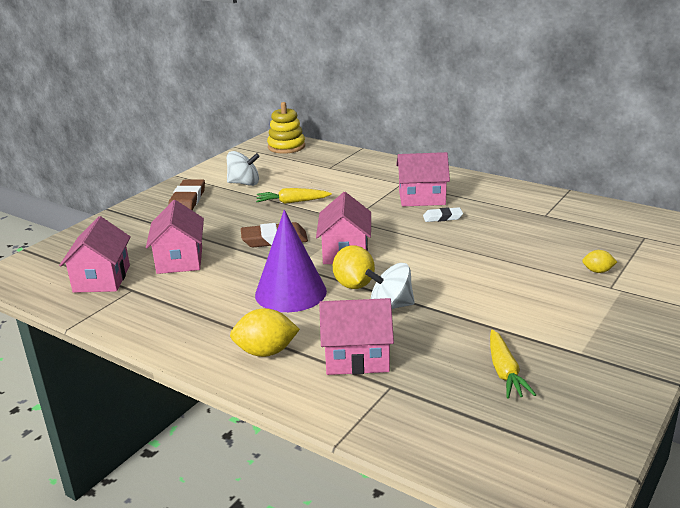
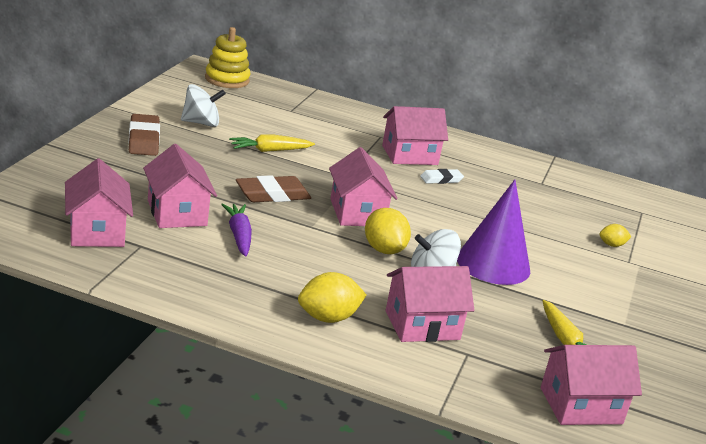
camera: 20 degrees left, 0 degrees up
purple cone [255,210,327,312] -> purple cone moved to [457,180,530,285]
none -> purple carrot [221,203,252,256]
none -> pink house [541,345,642,425]

